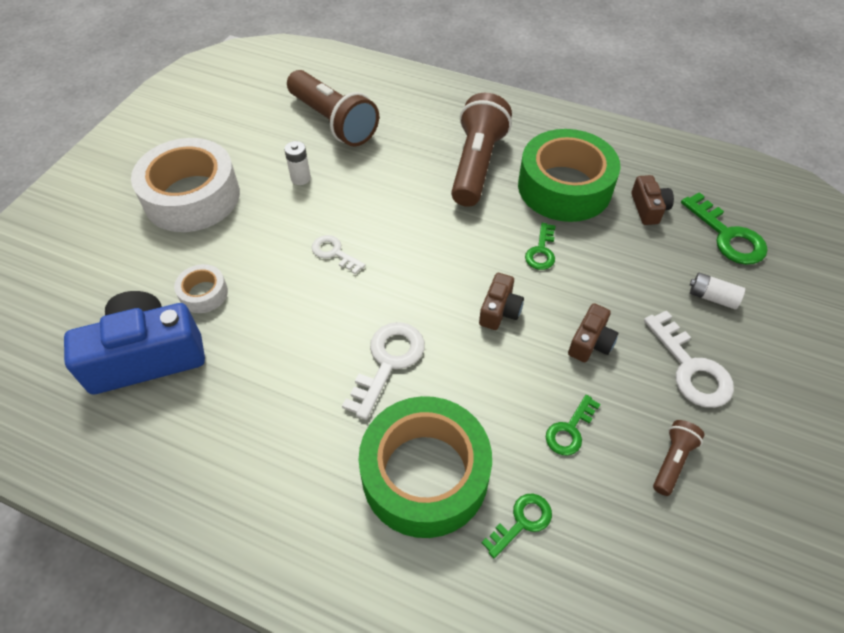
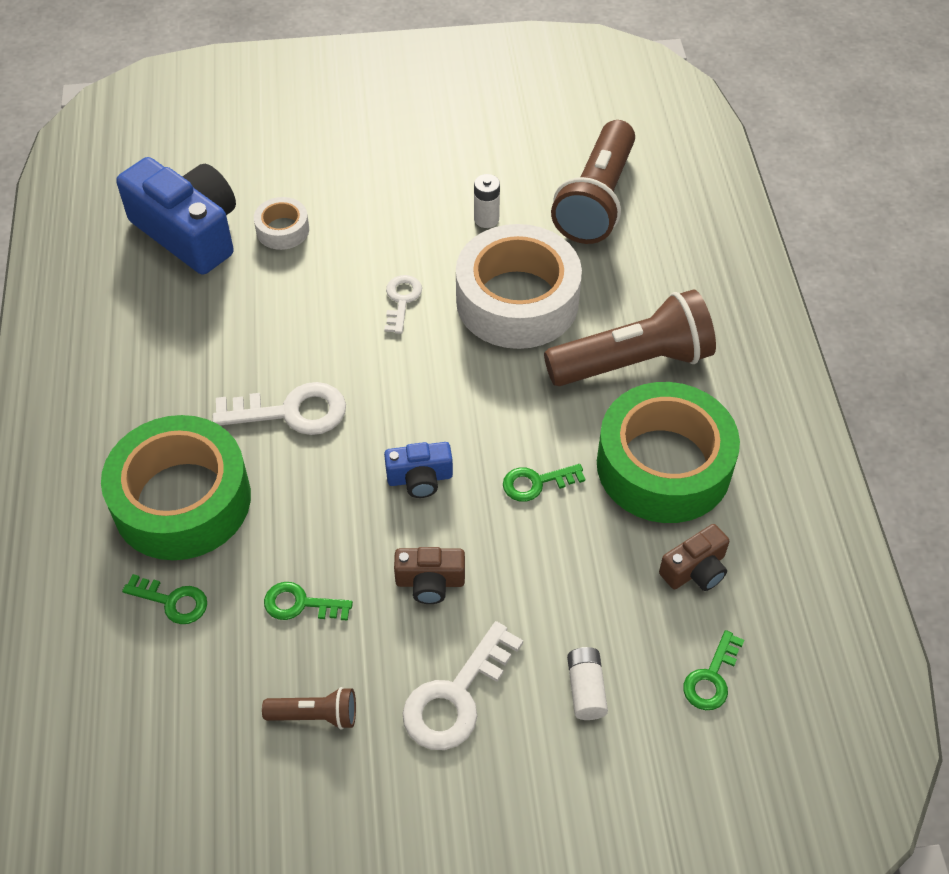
camera: 60 degrees right, 0 degrees up
white tape [131,138,240,232] -> white tape moved to [456,224,582,349]
brown camera [479,273,524,330] -> blue camera [384,442,453,498]
green key [681,192,768,265] -> green key [683,630,744,710], size x0.61

